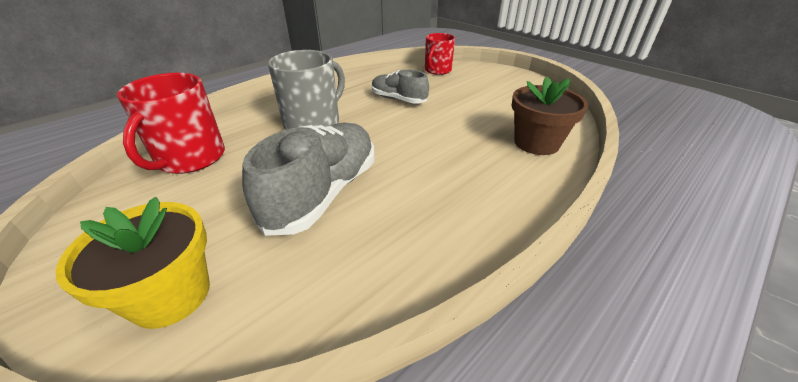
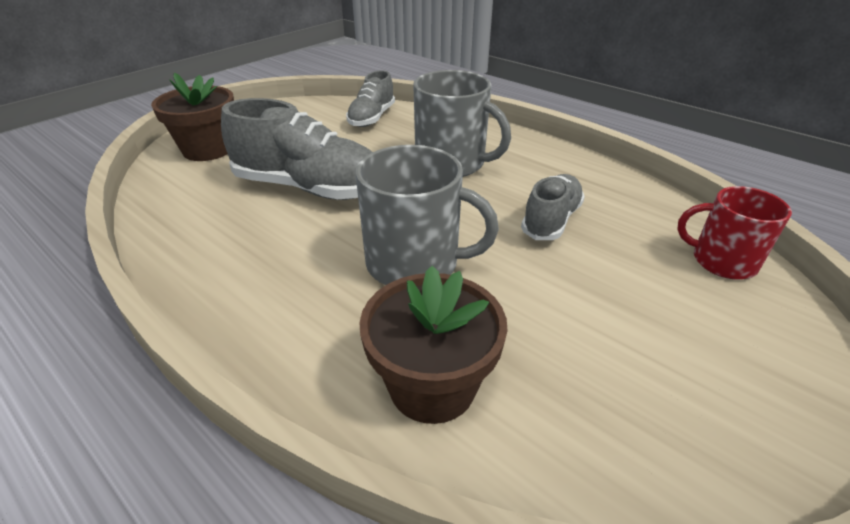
camera: 85 degrees right, 0 degrees up
yellow flower pot [56,197,210,329] -> brown flower pot [151,72,234,161]
red mug [117,73,225,174] -> grey shoe [346,70,395,127]
none -> grey mug [356,145,499,285]

